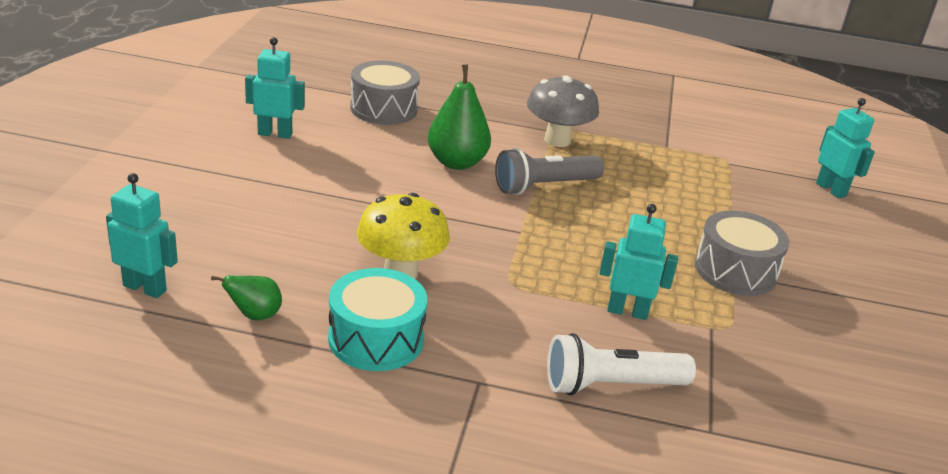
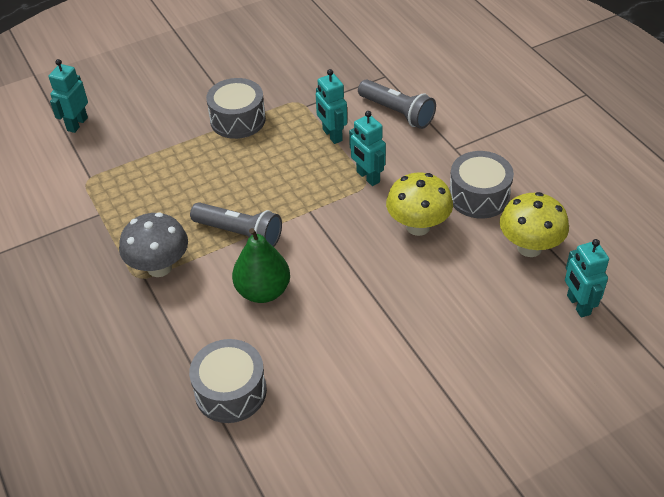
camera: 125 degrees left, 15 degrees up
green pear [211,275,282,320] -> yellow mushroom [500,192,569,257]
turquoise robot [245,37,305,139] -> turquoise robot moved to [349,111,386,186]
turquoise drum [328,268,427,371] -> grey drum [449,151,514,219]
white flashlight [547,333,696,395] -> grey flashlight [358,79,436,129]

